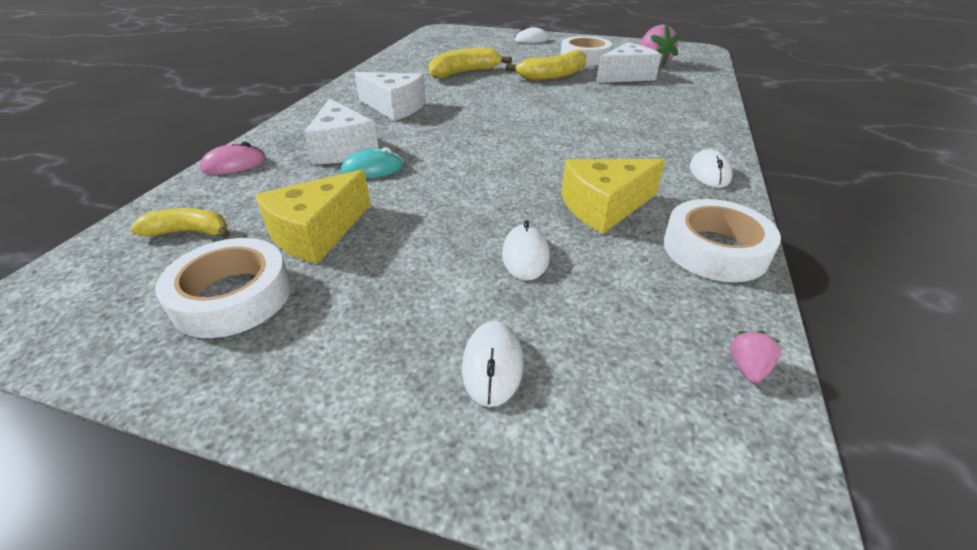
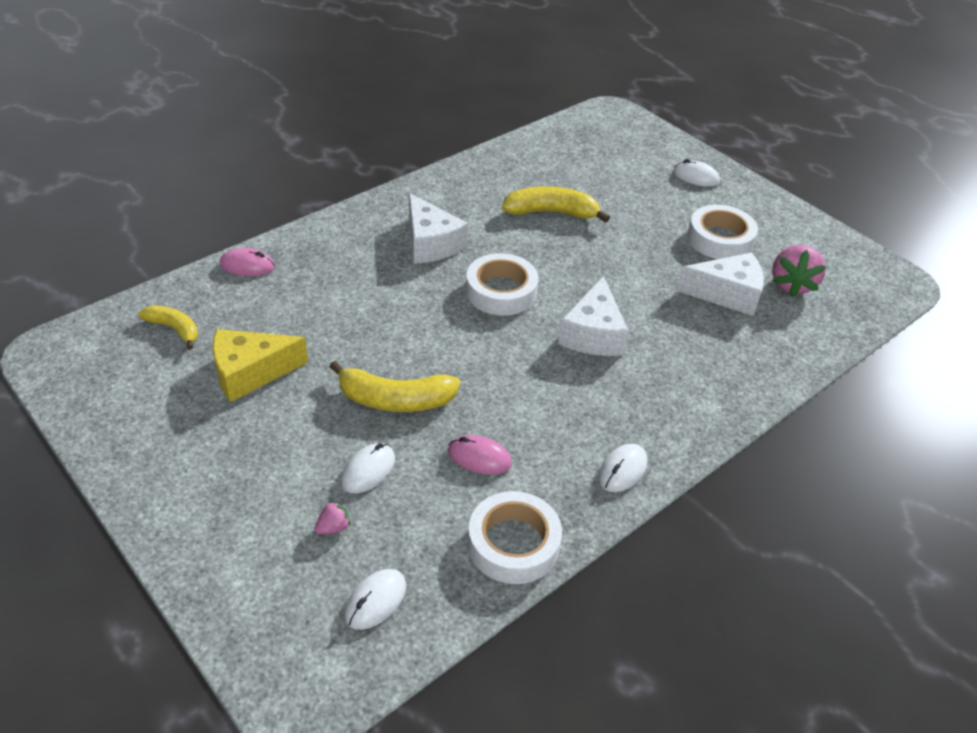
camera: 30 degrees right, 5 degrees up
white tape [155,238,291,338] -> white tape moved to [466,253,539,316]
white cheese [304,99,379,164] -> white cheese moved to [558,276,629,356]
turquoise mouse [341,147,403,178] -> none
white mouse [462,321,524,407] -> white mouse moved to [344,569,406,630]
yellow banana [506,50,586,81] -> yellow banana moved to [329,361,460,412]
yellow cheese [561,159,665,234] -> pink mouse [448,435,512,475]
pink strawberry [730,331,781,383] -> pink strawberry moved to [314,501,351,535]

